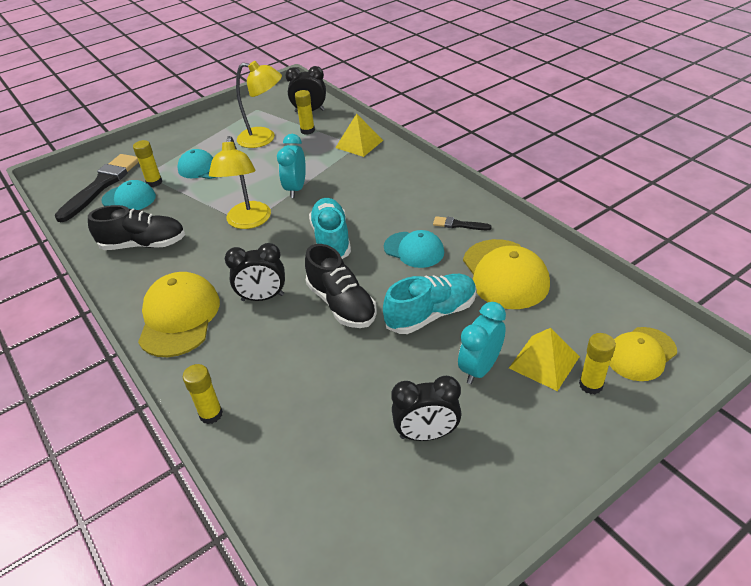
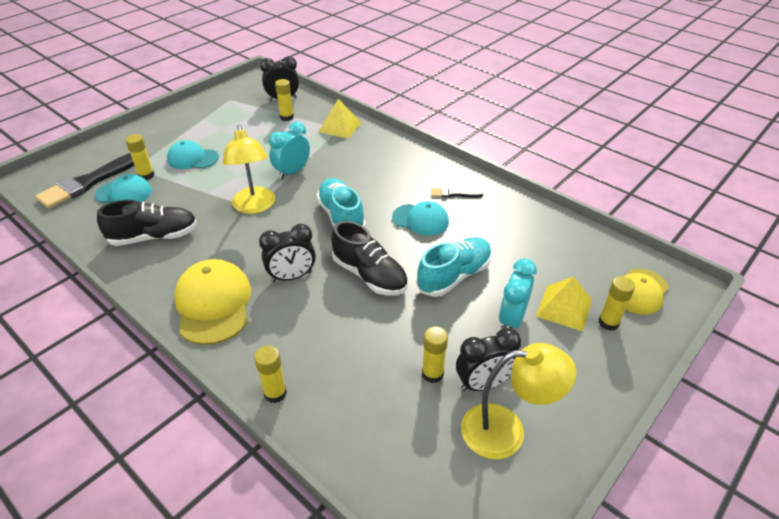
camera: 15 degrees left, 0 degrees up
black brush [55,154,139,222] -> black brush turned 150 degrees counterclockwise [35,153,134,209]
yellow lamp [236,61,282,148] -> yellow lamp moved to [461,343,577,459]
turquoise clock [277,134,306,198] -> turquoise clock turned 45 degrees clockwise [269,122,310,180]
yellow cap [463,239,550,309] -> none
none -> yellow glue stick [422,326,448,383]

